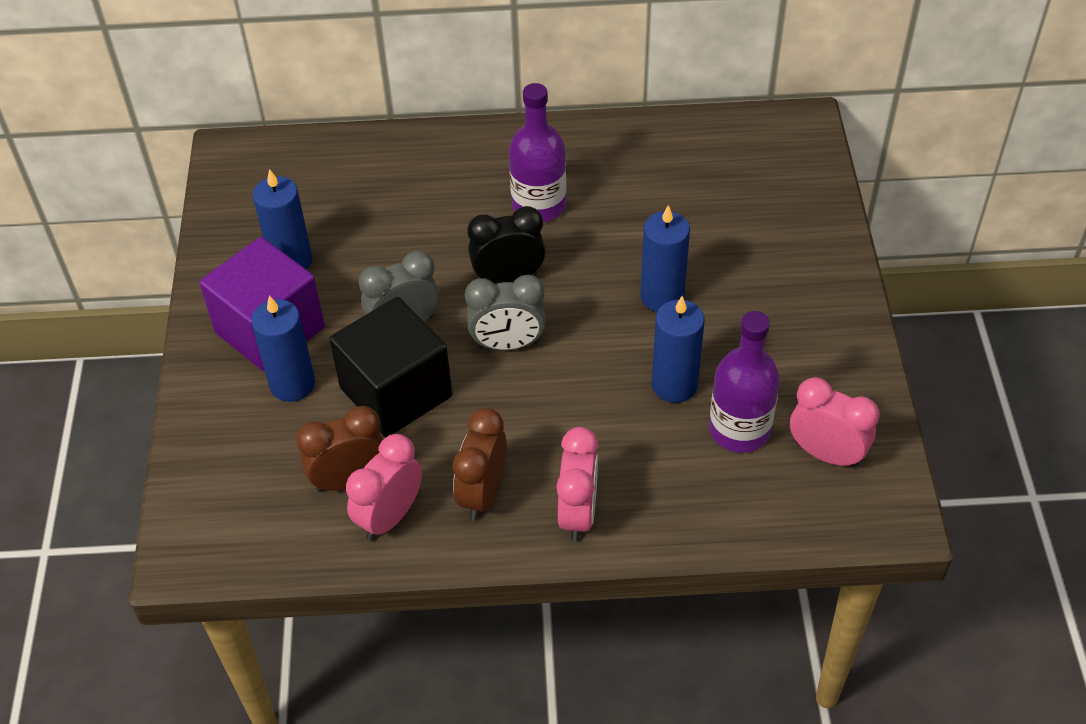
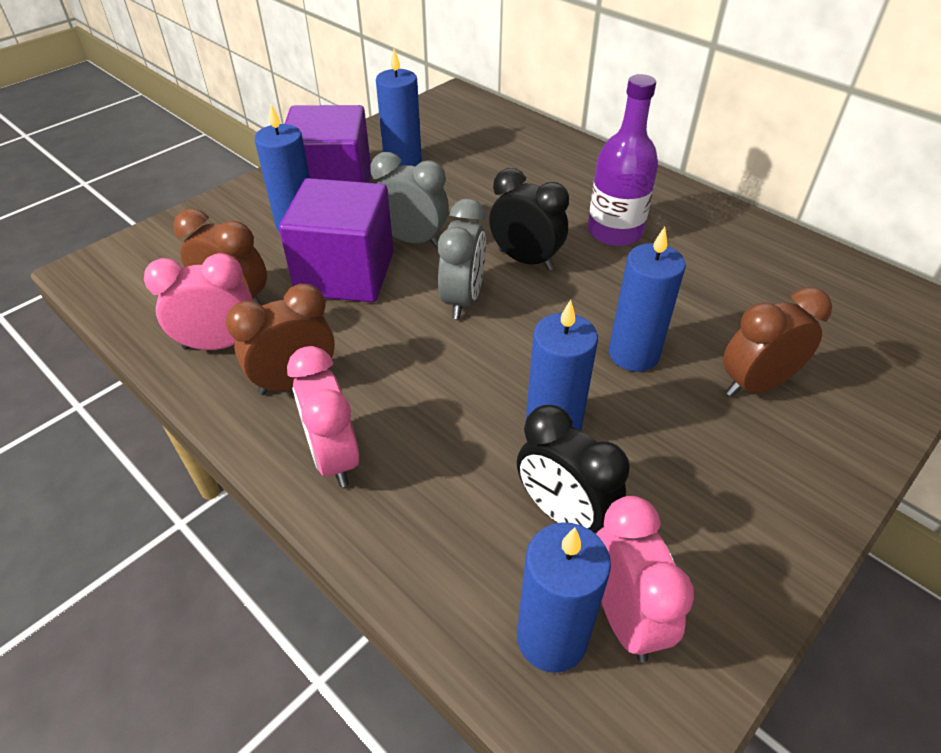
camera: 45 degrees right, 5 degrees down
black cube [329,297,452,437] -> purple cube [279,178,394,302]
grey clock [465,275,546,351] -> grey clock turned 120 degrees counterclockwise [438,198,486,319]
pink clock [556,427,598,542] -> pink clock turned 105 degrees clockwise [287,346,359,487]
purple bottle [709,311,780,453] -> black clock [517,405,630,534]
none -> blue candle [517,522,611,673]
none -> brown clock [723,287,832,397]

